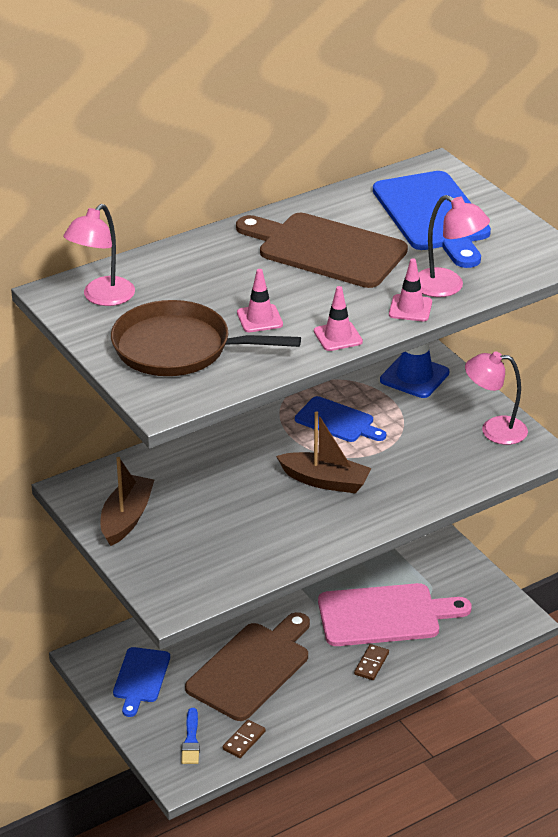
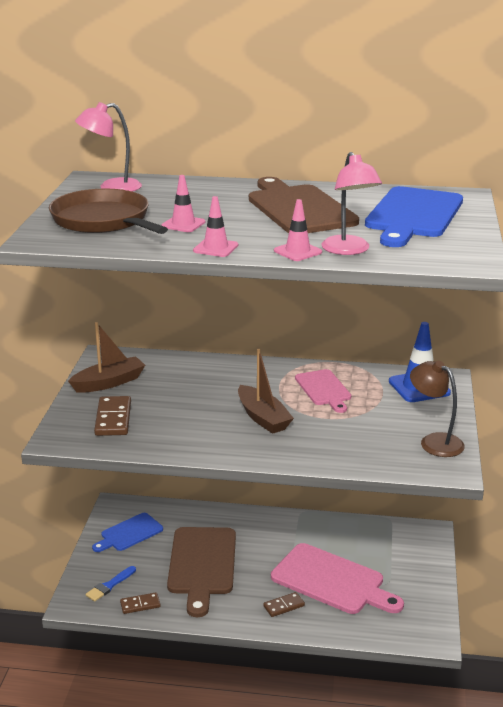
camera: 40 degrees right, 10 degrees down
brown cutting board [185,612,310,721] -> brown cutting board turned 105 degrees clockwise [167,527,236,617]
blue cutting board [295,396,386,442] -> pink cutting board [295,369,351,413]
pink lamp [465,351,528,445] -> brown lamp [410,361,465,457]
none -> brown domino [94,396,131,436]

